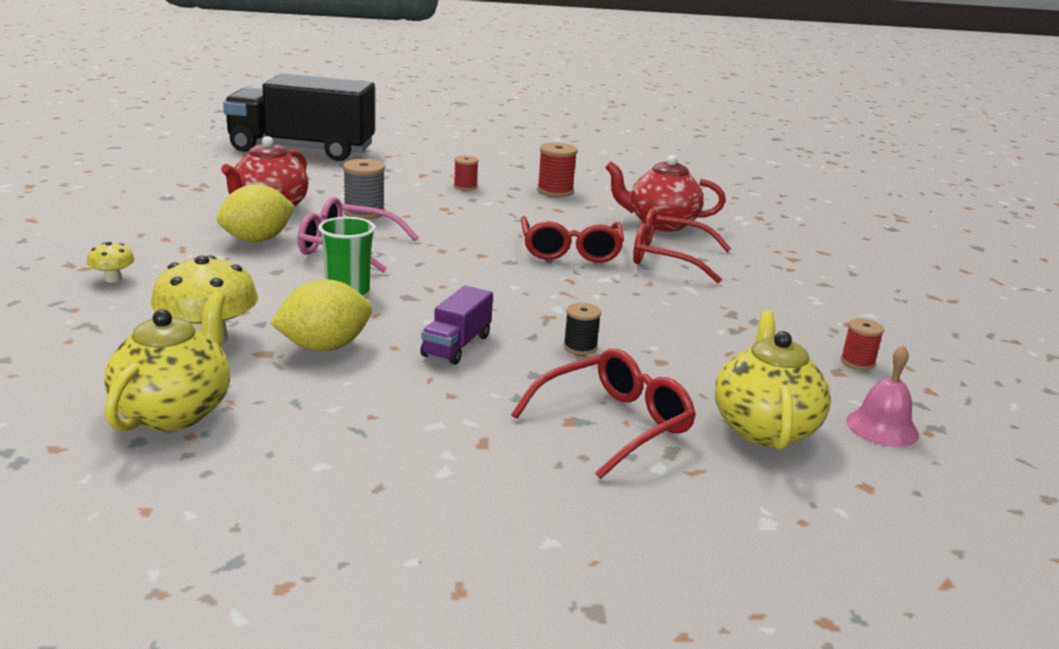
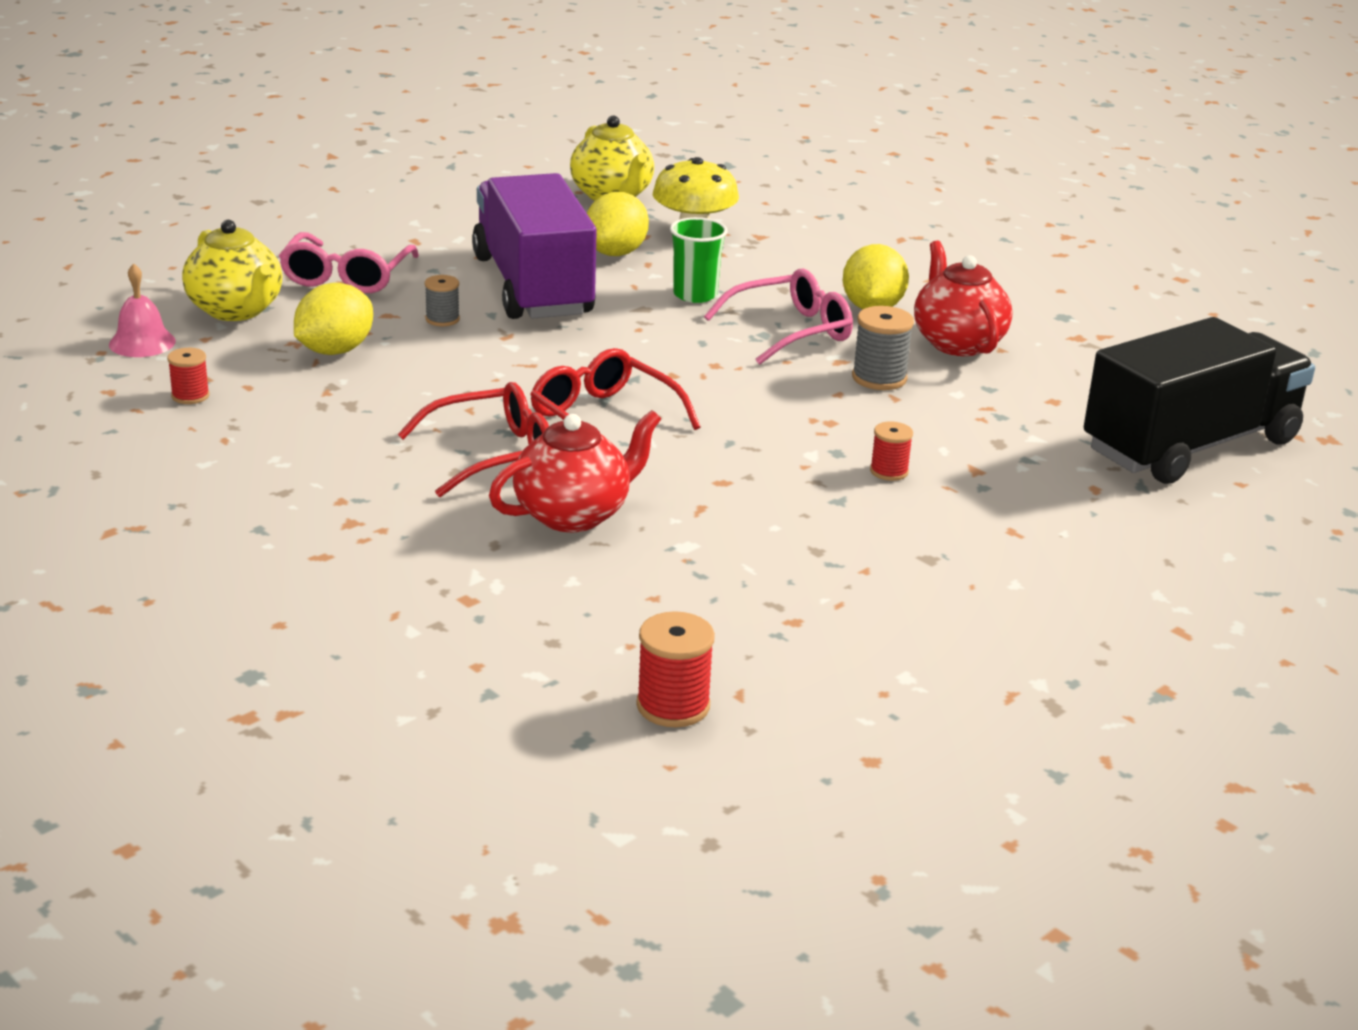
camera: 140 degrees right, 5 degrees up
yellow mushroom [87,242,135,282] -> none
purple truck [420,286,493,365] -> purple truck [472,173,597,319], size x2.37
red glasses [511,349,696,479] -> pink glasses [279,232,419,293]
red spool [537,143,578,197] -> red spool moved to [636,611,715,727]
black spool [563,303,601,355] -> grey spool [425,275,460,326]
none -> yellow lemon [294,283,373,355]

